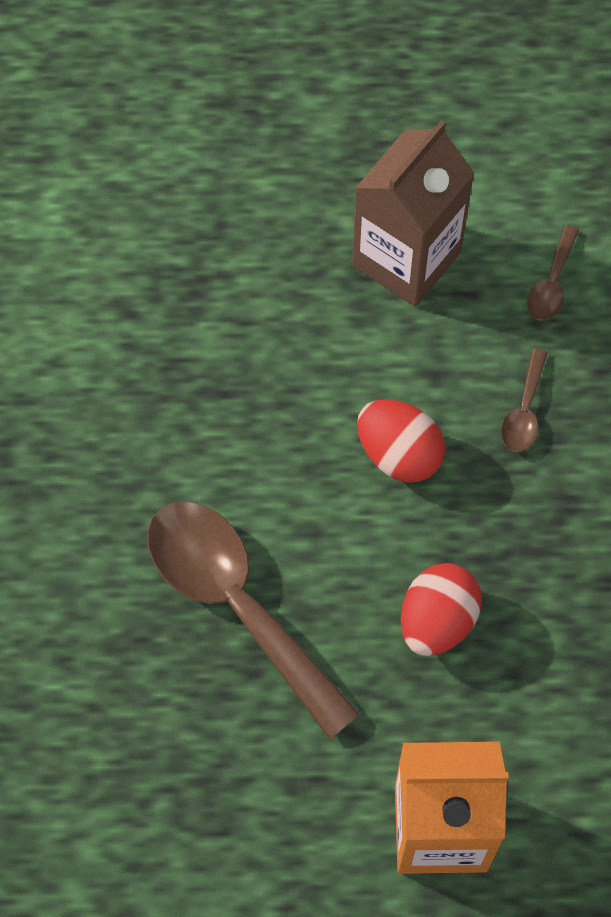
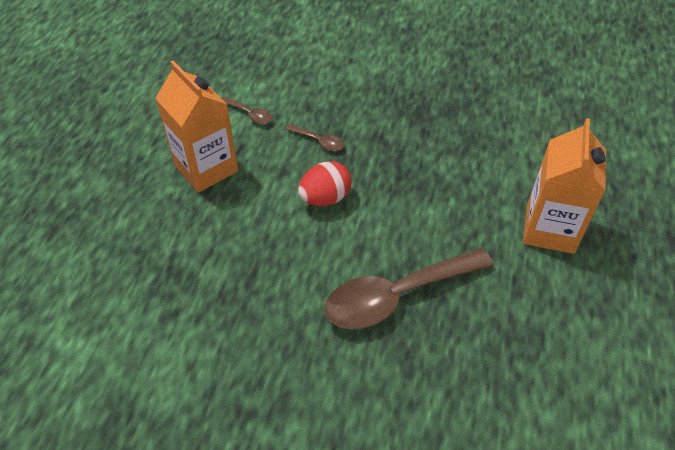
camera: 75 degrees left, 15 degrees down
brown carton [352,120,474,307] -> orange carton [155,61,238,193]
red egg [401,563,482,656] -> none

